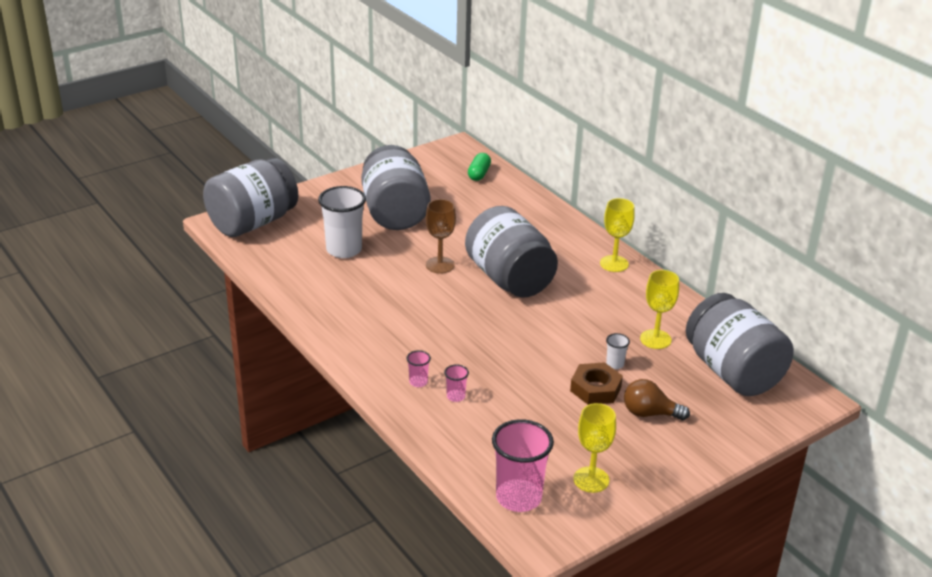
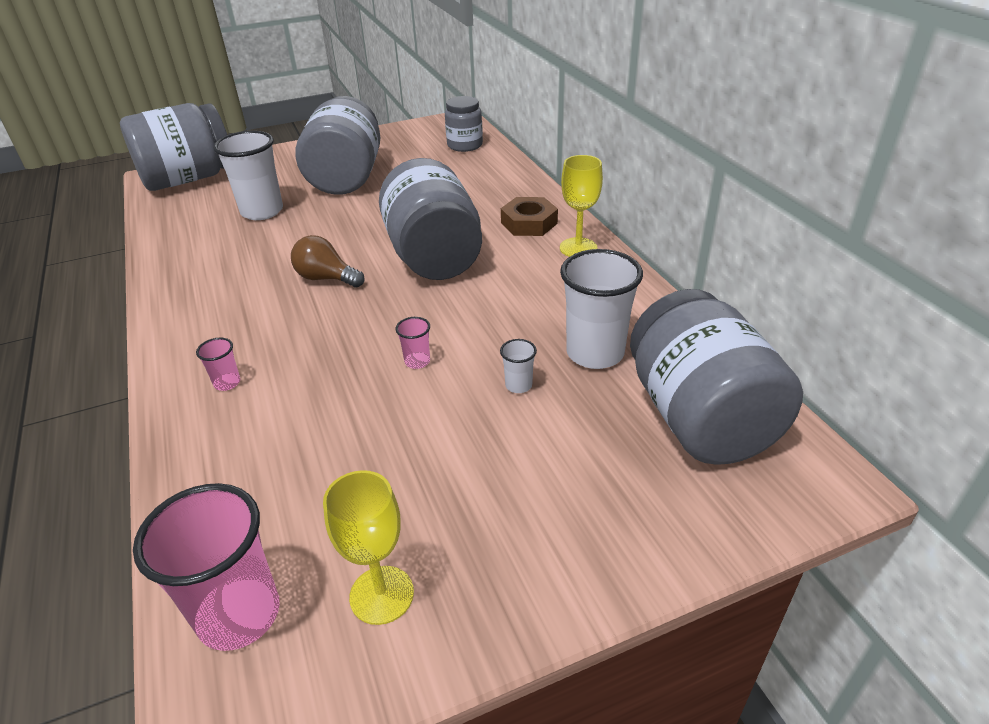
camera: 15 degrees right, 5 degrees up
brown goblet [426,199,456,274] -> none
pink cup [444,364,469,402] -> pink cup moved to [396,317,430,369]
green capsule [468,153,491,181] -> grey jar [445,96,483,152]
brown nut [570,362,623,405] -> brown nut moved to [501,197,558,236]
brown light bulb [624,379,690,420] -> brown light bulb moved to [291,235,365,288]
yellow goblet [640,270,679,349] -> white cup [560,249,643,369]

